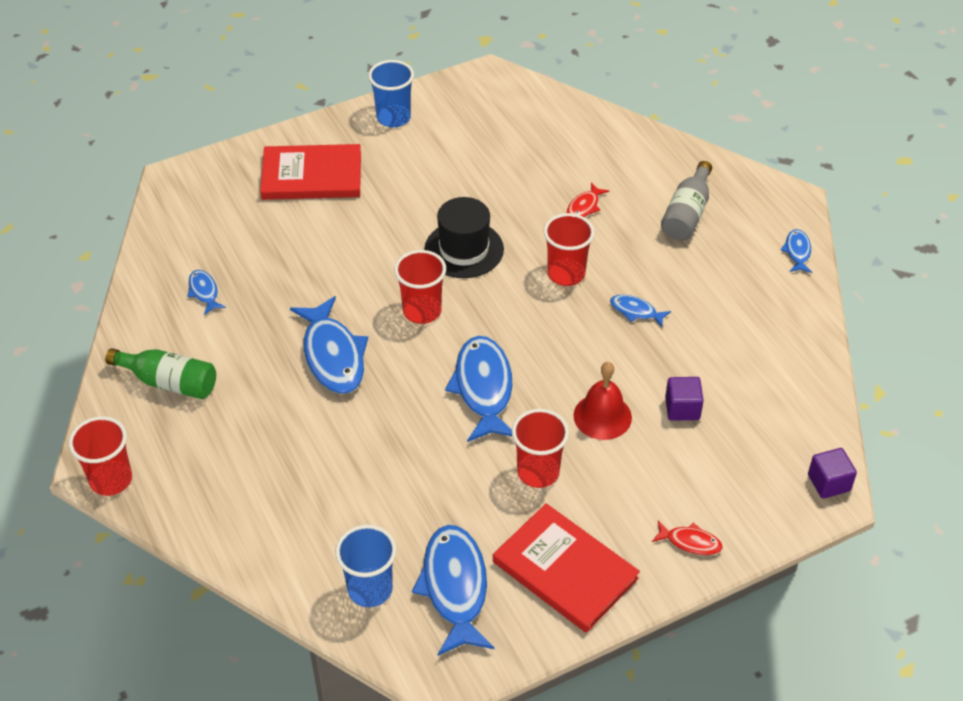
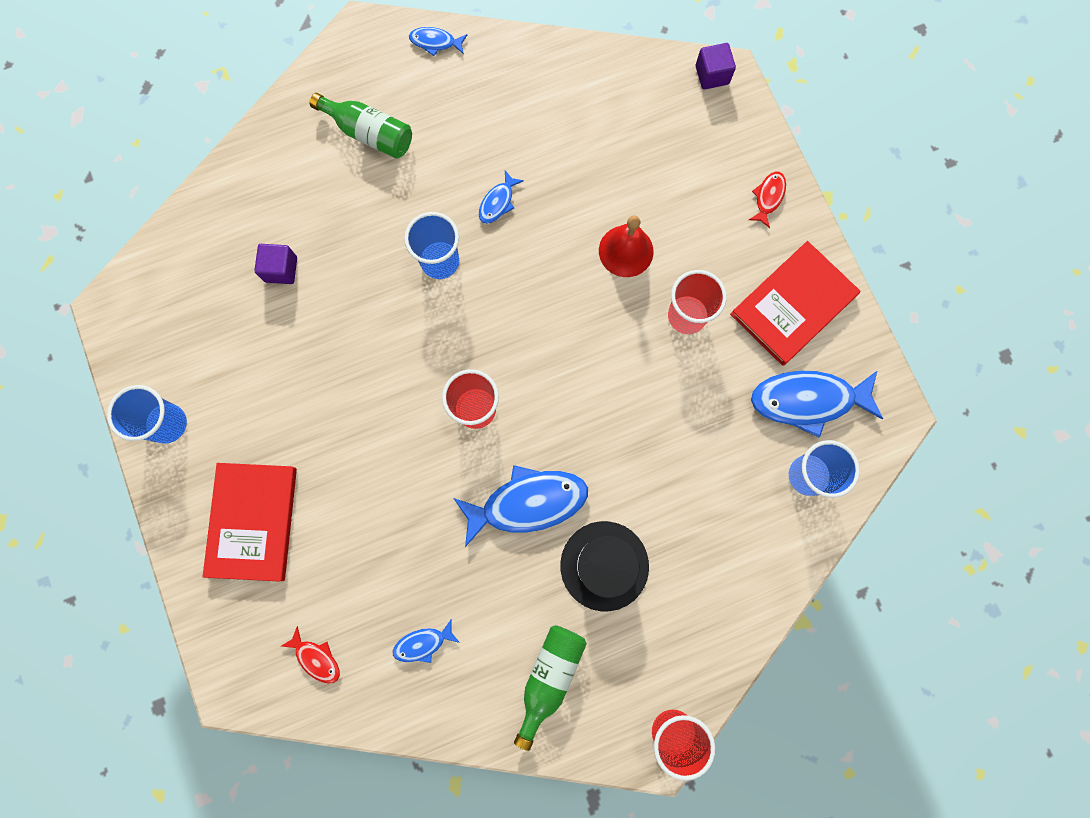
camera: 85 degrees left, 30 degrees up
black hat [424,197,504,278] -> black hat moved to [560,521,649,611]
blue fish [445,336,513,442] -> none
red cup [544,213,595,286] -> blue cup [404,212,459,279]
red fish [567,182,609,217] -> red fish moved to [281,626,340,684]
grey bottle [661,161,712,240] -> green bottle [310,93,412,159]
purple cube [665,377,704,421] -> purple cube moved to [254,244,297,284]

